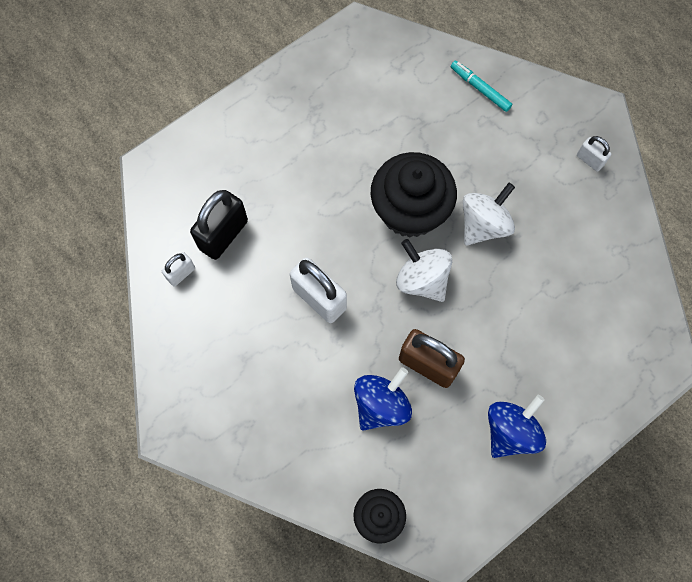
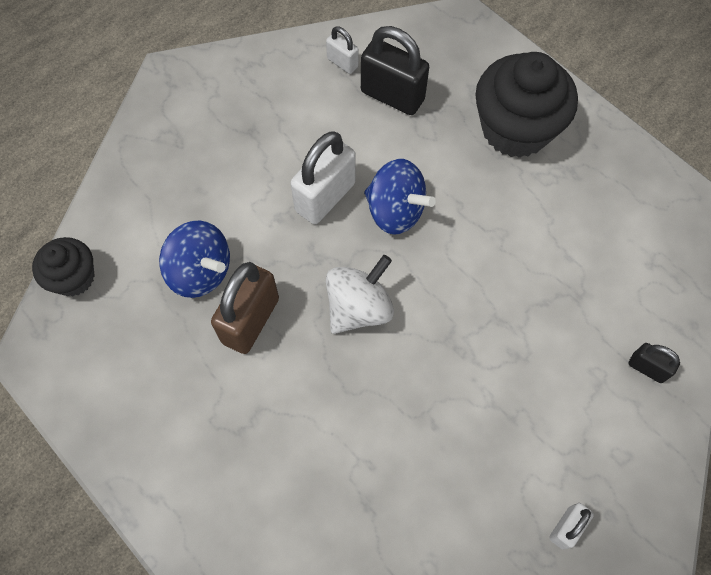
camera: 85 degrees right, 5 degrees down
black cupcake [371,152,457,238] -> black cupcake moved to [475,52,578,158]
turquoise marker [451,61,512,112] -> black padlock [628,343,680,383]
white spinning top [463,183,515,245] -> none
blue spinning top [488,395,546,458] -> blue spinning top moved to [364,159,436,235]

